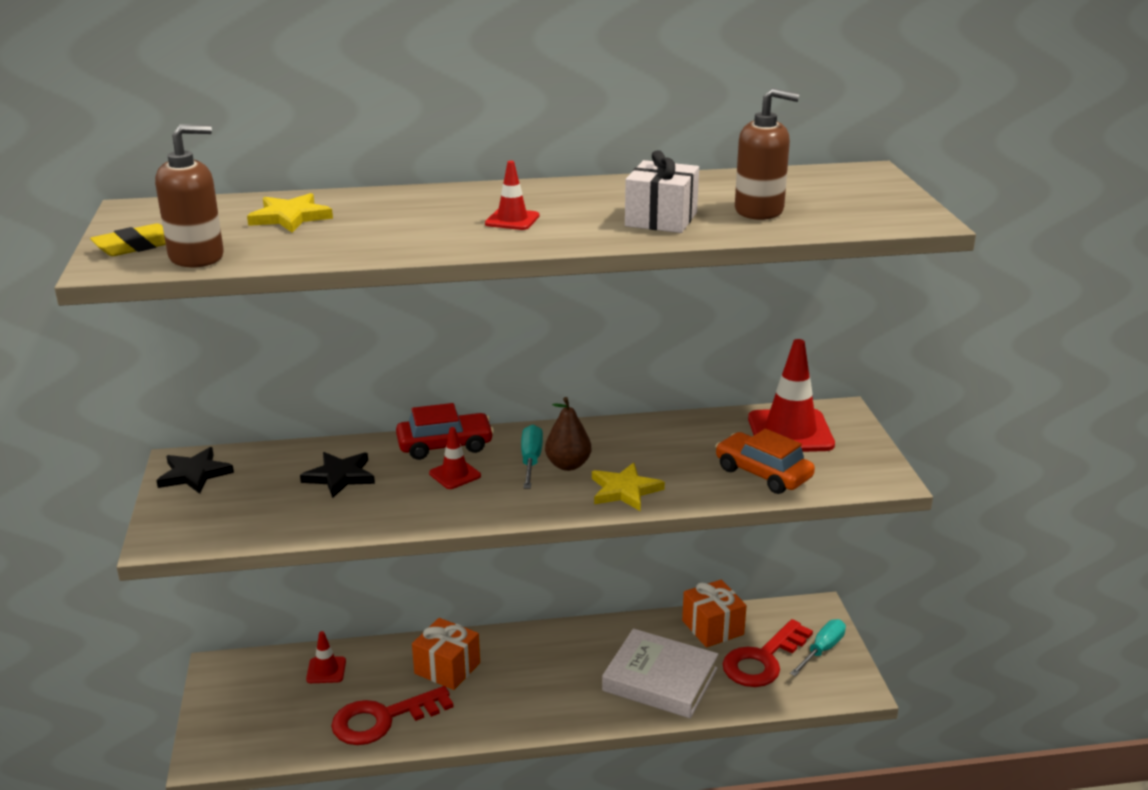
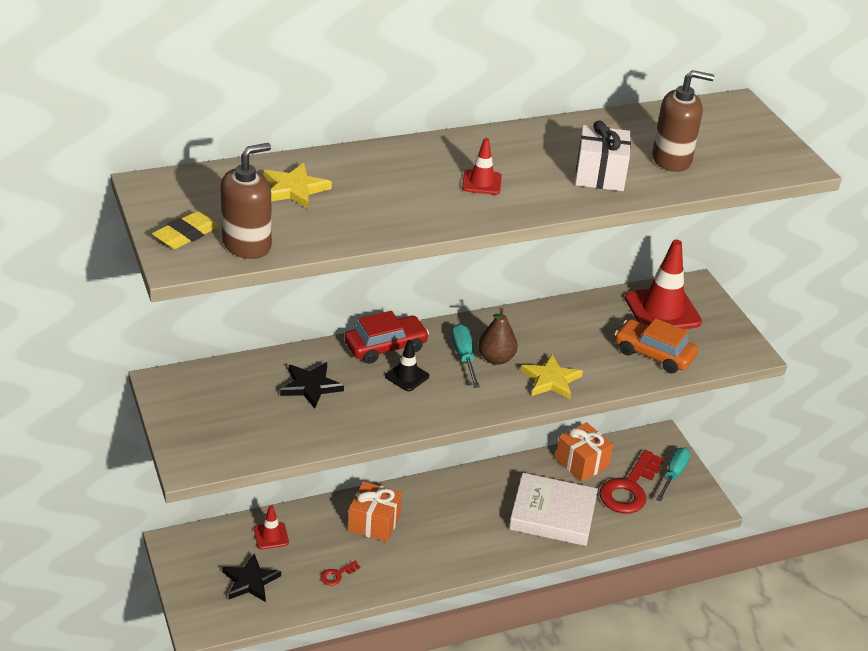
camera: 15 degrees left, 10 degrees up
black star [156,447,234,494] -> black star moved to [222,553,281,602]
red key [331,686,454,745] -> red key [321,561,361,586], size x0.41
red traffic cone [429,427,481,489] -> black traffic cone [385,340,429,391]

